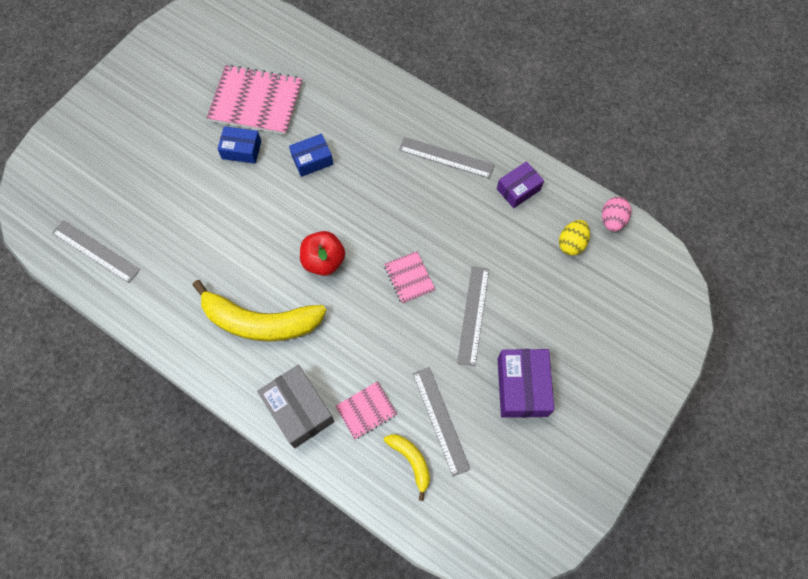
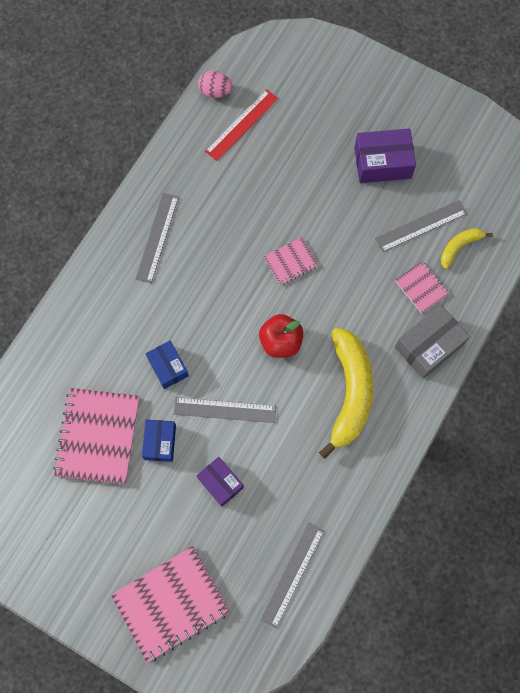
camera: 95 degrees left, 5 degrees up
grey ruler [457,266,489,367] -> grey ruler moved to [173,397,276,423]
purple box [497,161,544,208] -> purple box moved to [197,457,244,507]
yellow egg [559,220,590,256] -> red ruler [205,89,278,161]
none -> pink notebook [111,546,230,663]

